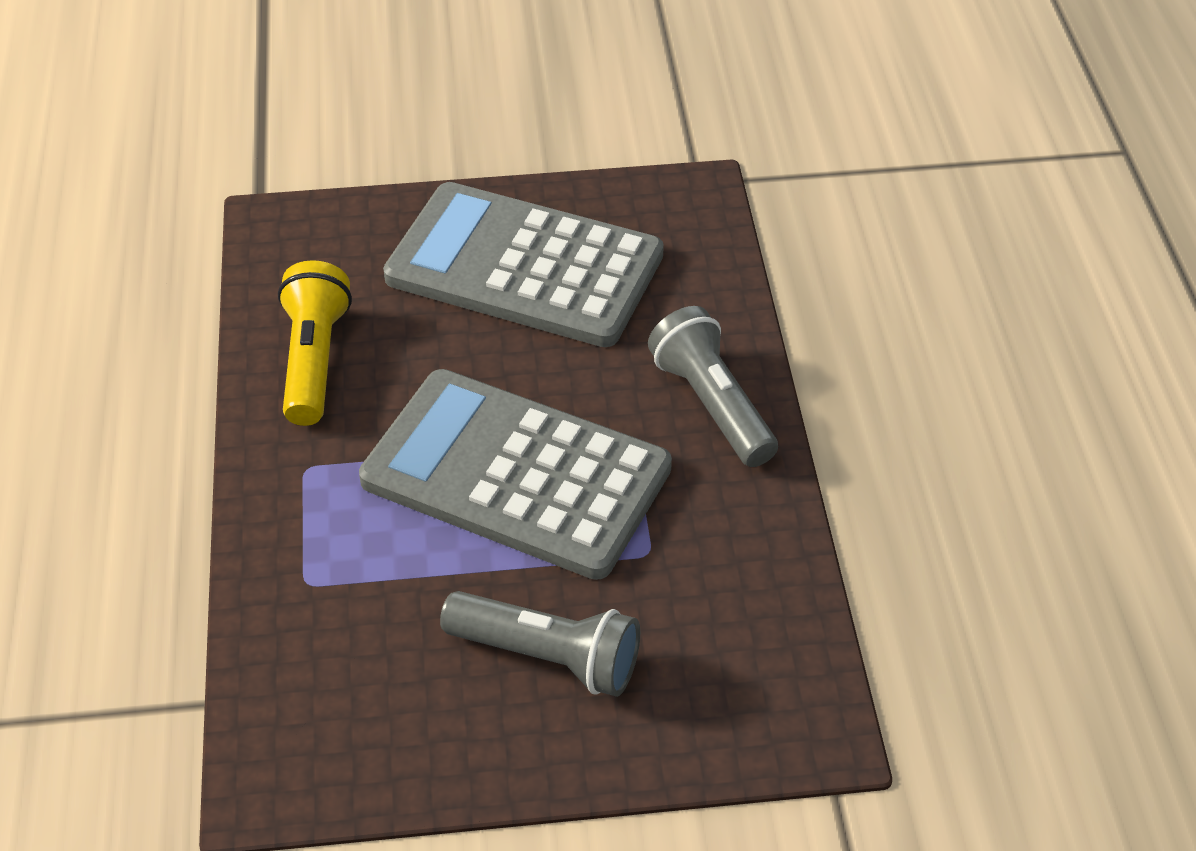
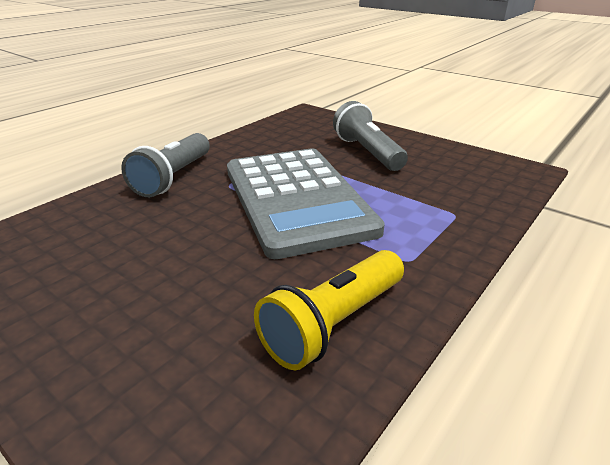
camera: 135 degrees left, 15 degrees down
grey calculator [383,182,664,347] -> none

